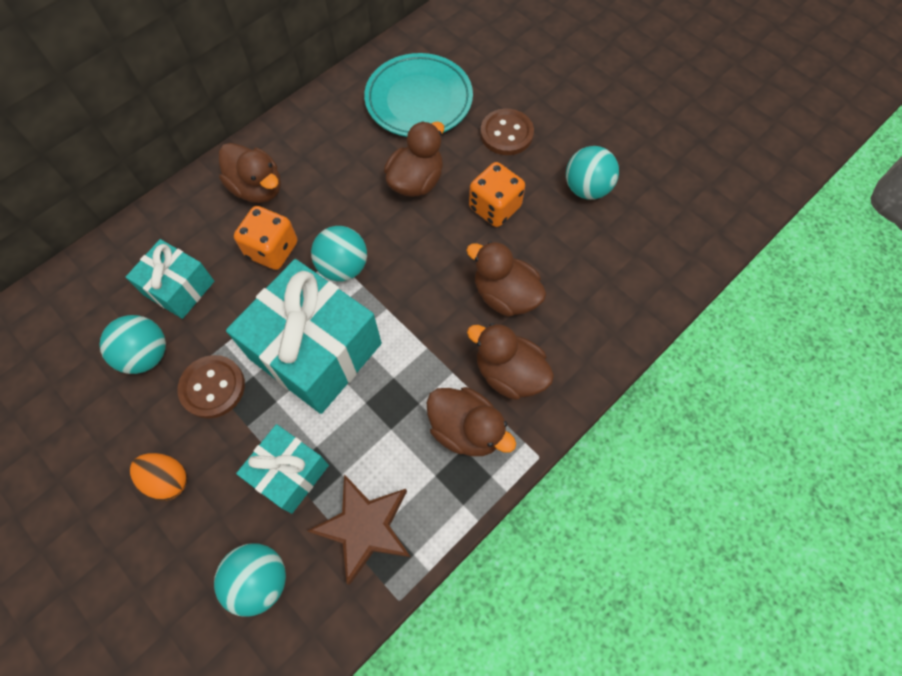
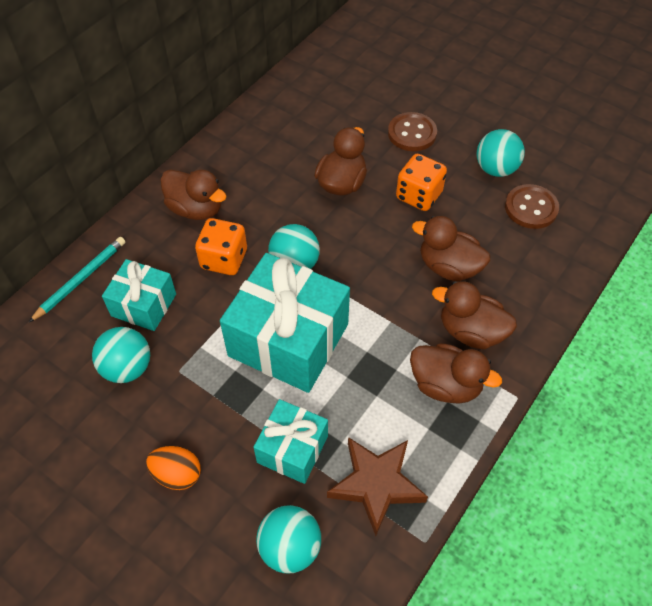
camera: 10 degrees left, 10 degrees down
brown button [177,355,245,419] -> brown button moved to [505,184,559,229]
turquoise plate [364,53,473,137] -> none
none -> turquoise pencil [29,237,125,322]

